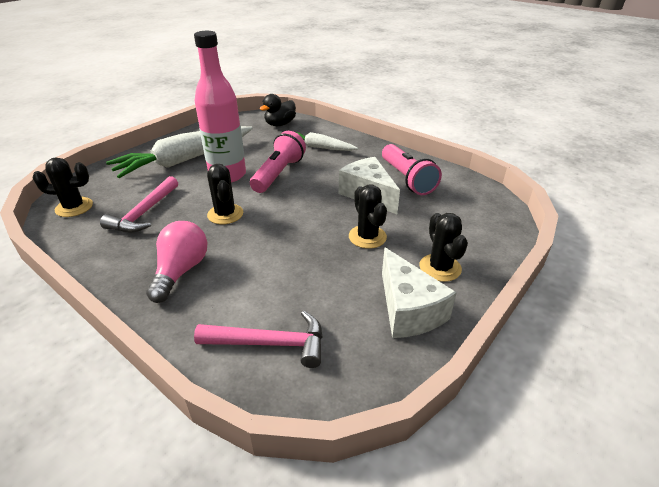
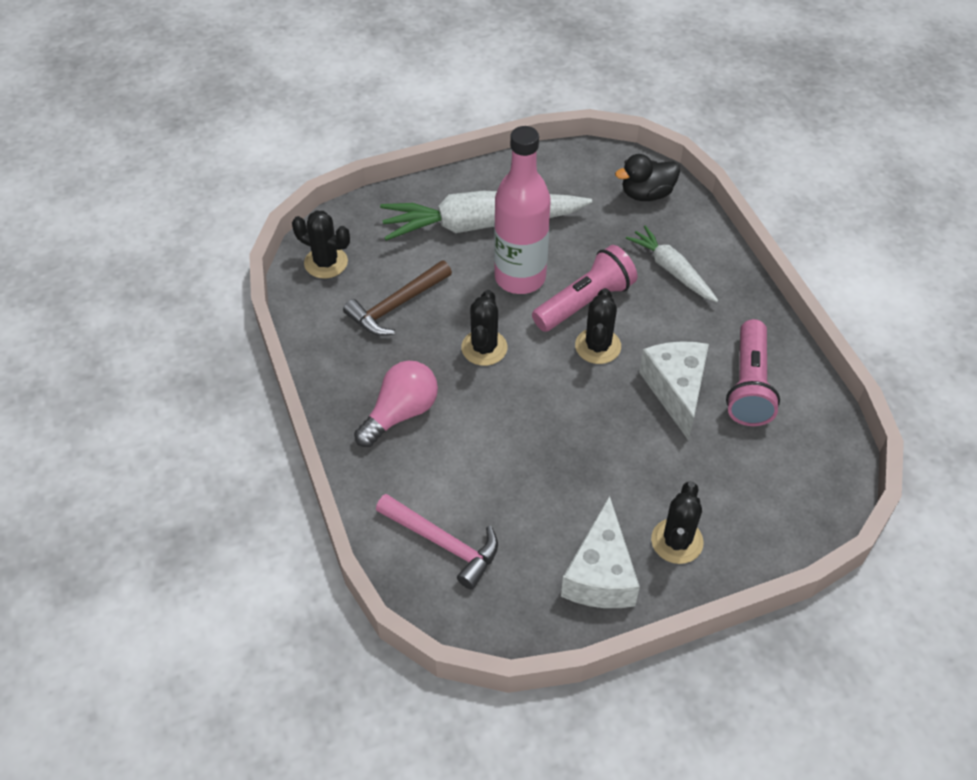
camera: 30 degrees right, 15 degrees up
pink hammer [100,176,178,232] -> brown hammer [343,260,452,336]
black cactus [349,185,387,249] -> black cactus moved to [575,288,621,364]

